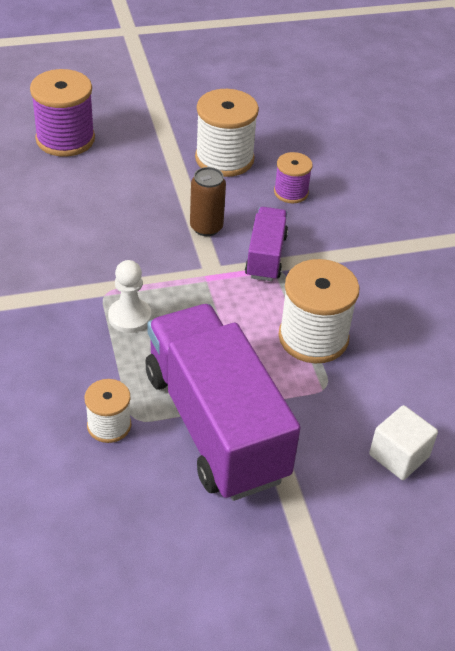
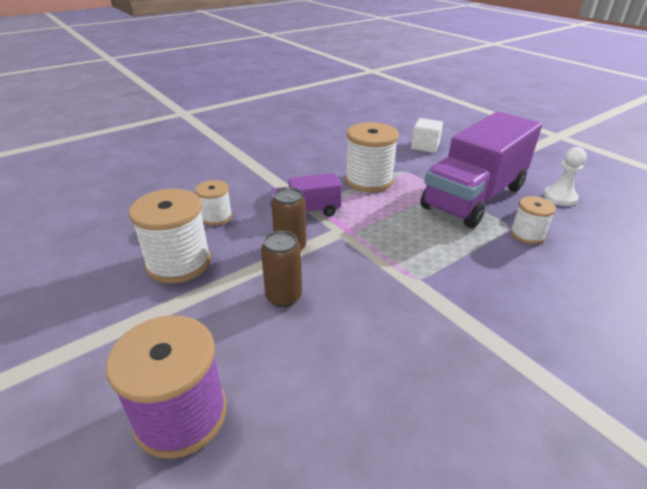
camera: 110 degrees left, 10 degrees down
white pawn [108,260,151,333] -> white pawn moved to [543,147,587,206]
purple spool [274,152,313,203] -> white spool [195,180,232,226]
none -> brown can [261,231,302,307]

